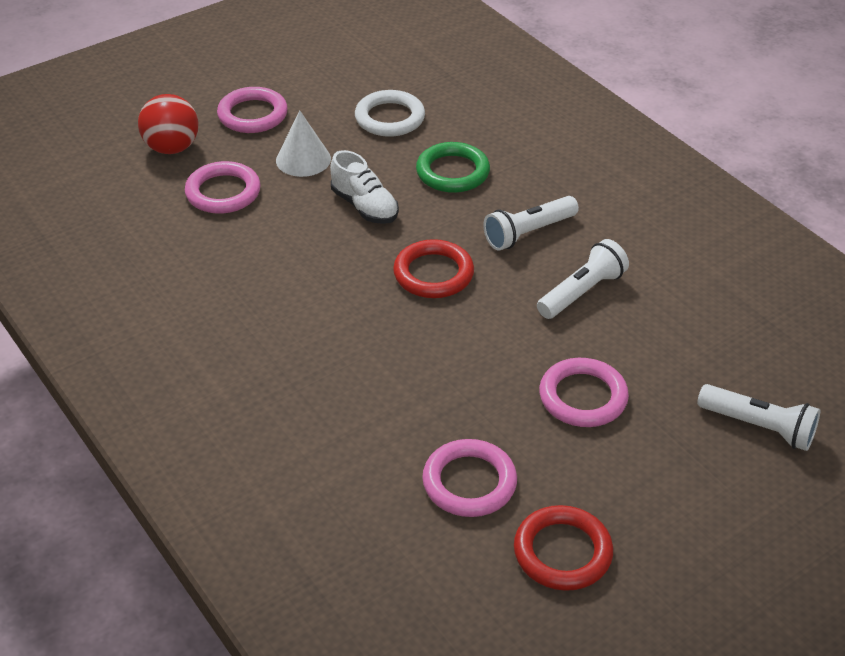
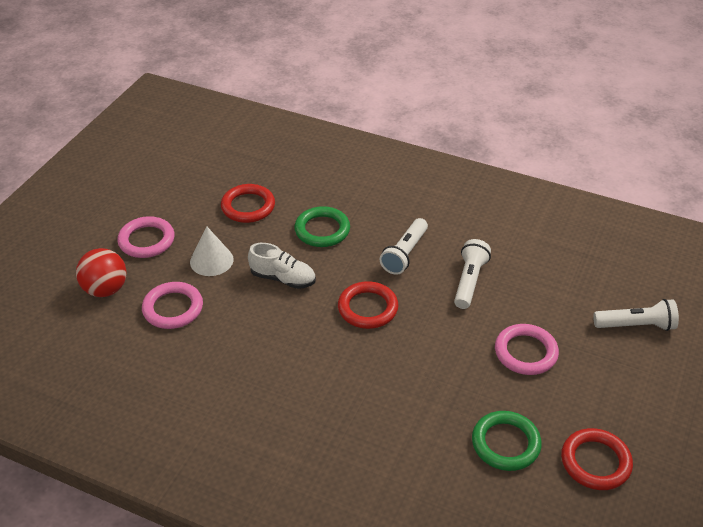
camera: 30 degrees left, 0 degrees up
white ring [355,90,425,137] -> red ring [221,184,275,223]
pink ring [422,439,517,517] -> green ring [472,411,542,471]

